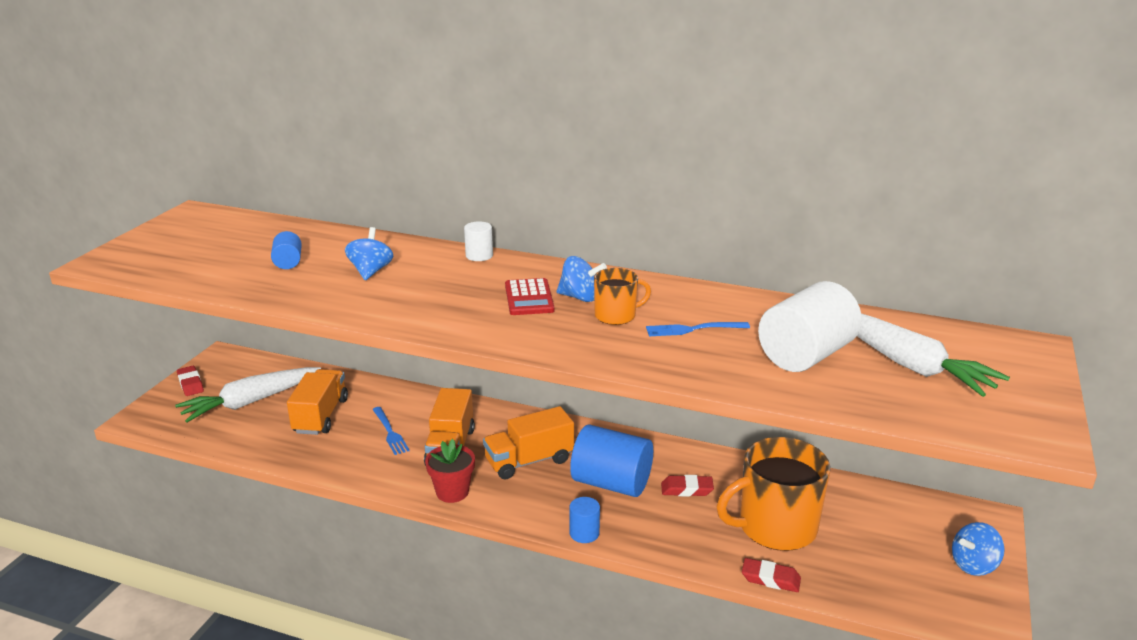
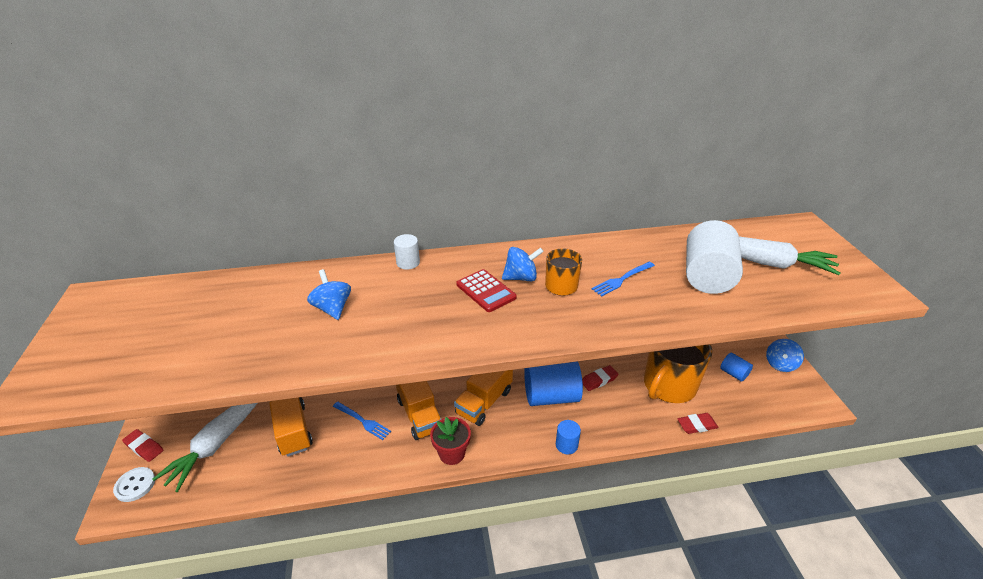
camera: 30 degrees left, 10 degrees up
blue cylinder [271,231,302,269] -> blue cylinder moved to [720,353,753,382]
none -> white button [113,467,155,502]

